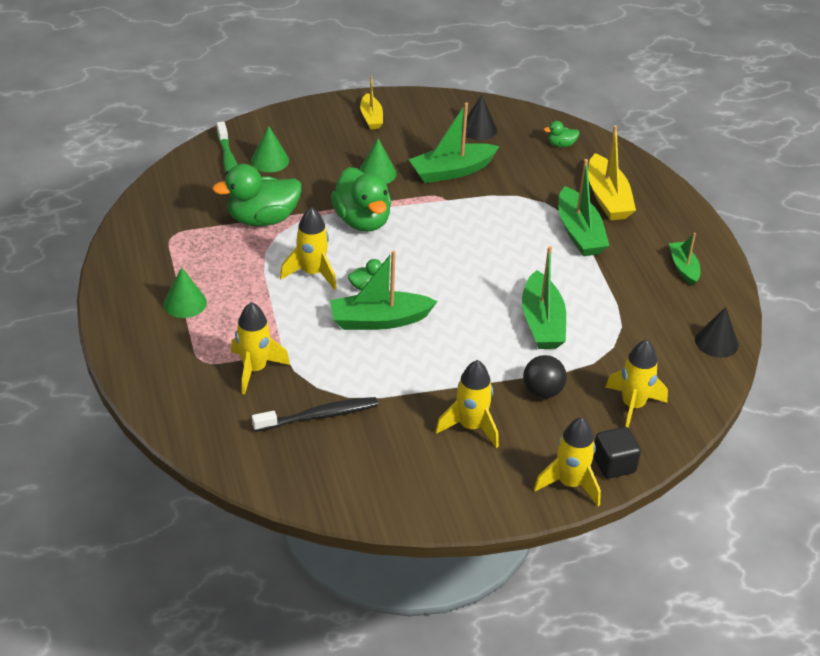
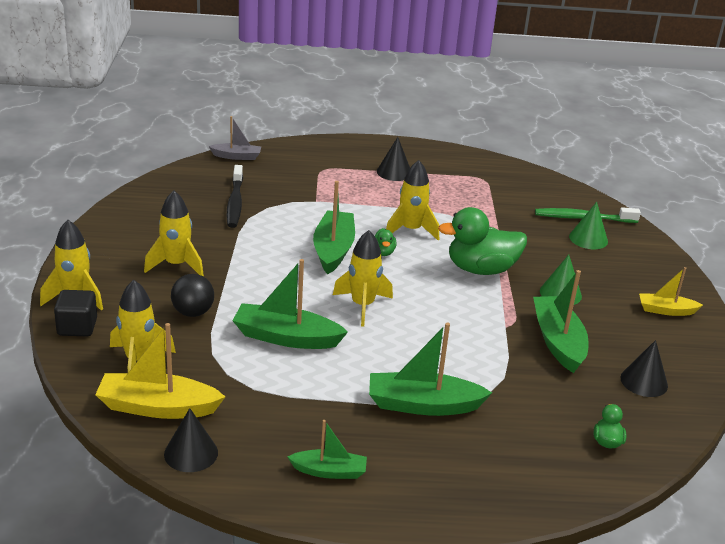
camera: 105 degrees right, 10 degrees down
green cone [163,267,207,318] -> black cone [377,137,410,181]
green duck [212,164,302,226] -> none
yellow rocket [231,302,290,394] -> yellow rocket moved to [333,230,393,327]
yellow boat [588,125,636,220] -> yellow boat moved to [95,323,226,419]
none -> grey boat [209,116,261,160]

